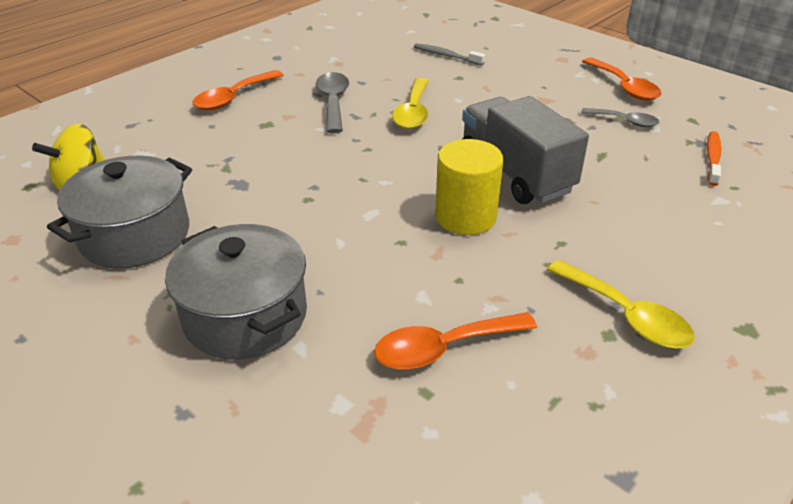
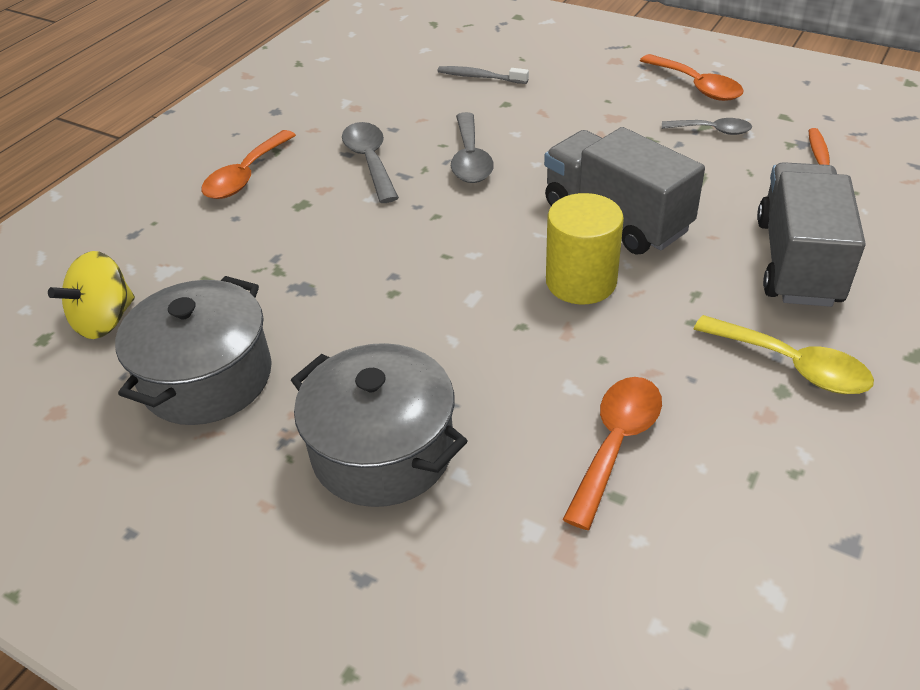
camera: 10 degrees left, 5 degrees up
orange spoon [374,312,537,370] -> orange spoon turned 150 degrees clockwise [562,377,662,530]
yellow spoon [392,78,429,129] -> grey spoon [451,112,494,183]
none -> grey truck [757,162,866,307]

